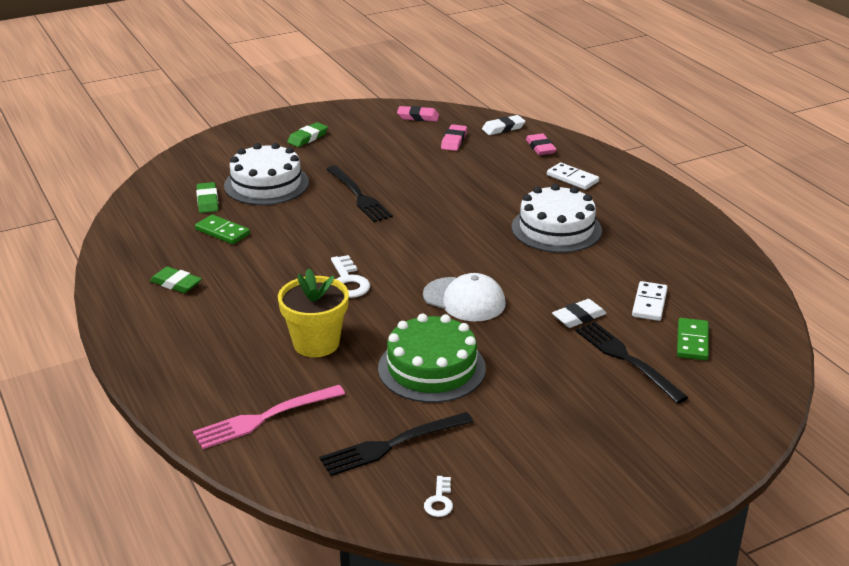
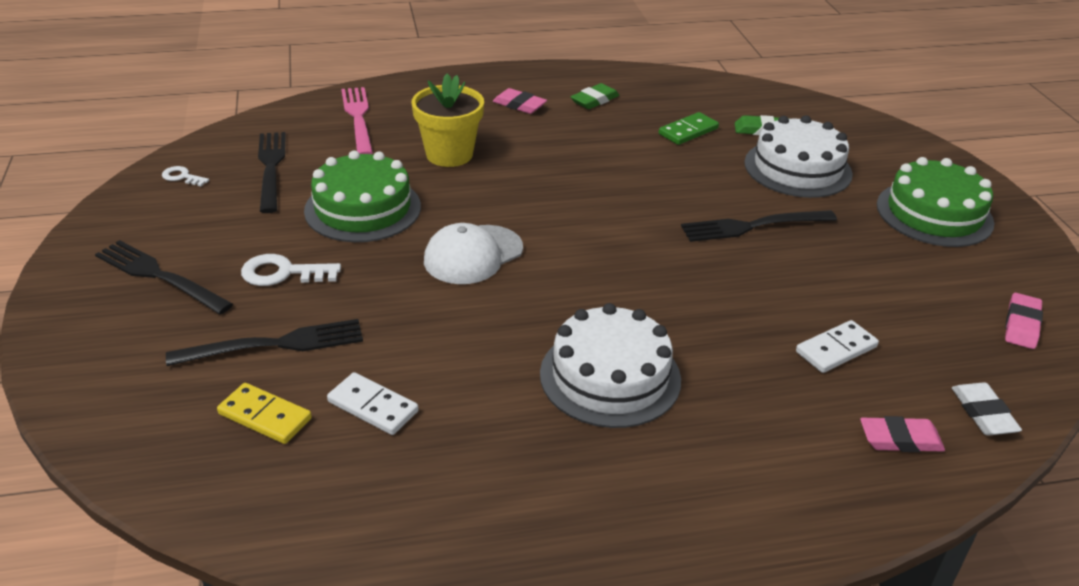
camera: 105 degrees right, 5 degrees up
green eraser [287,122,328,147] -> green cake [877,157,994,247]
white key [331,255,370,298] -> white key moved to [241,254,341,286]
pink eraser [441,124,467,151] -> pink eraser moved to [493,88,547,114]
white domino [547,162,599,190] -> white domino moved to [796,320,879,373]
white eraser [552,299,606,328] -> none
green domino [677,318,709,360] -> yellow domino [217,383,312,444]
none -> black fork [95,240,233,314]

